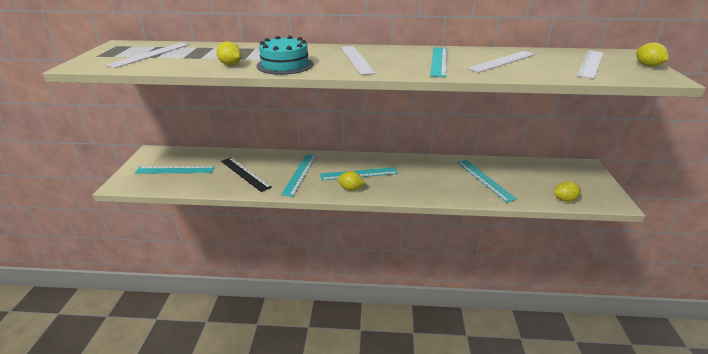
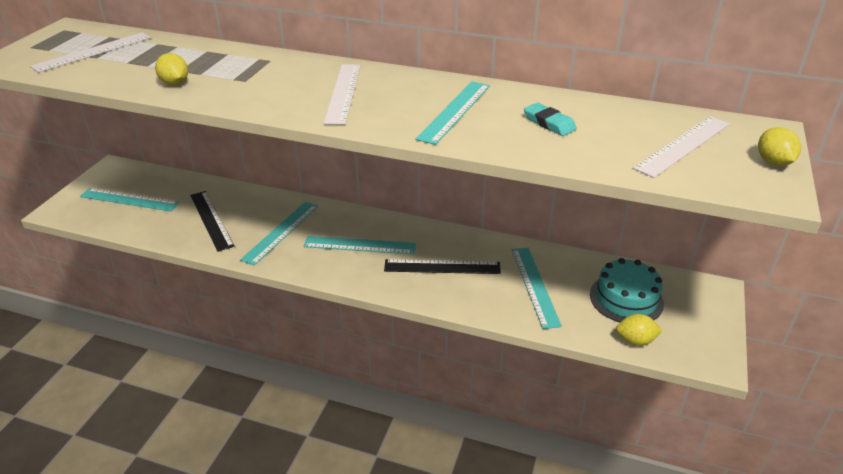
camera: 15 degrees right, 5 degrees up
turquoise cake [256,35,313,75] -> turquoise cake moved to [590,258,664,322]
yellow lemon [338,171,365,191] -> none
white ruler [467,51,536,73] -> turquoise eraser [524,103,577,136]
none -> black ruler [384,259,501,274]

